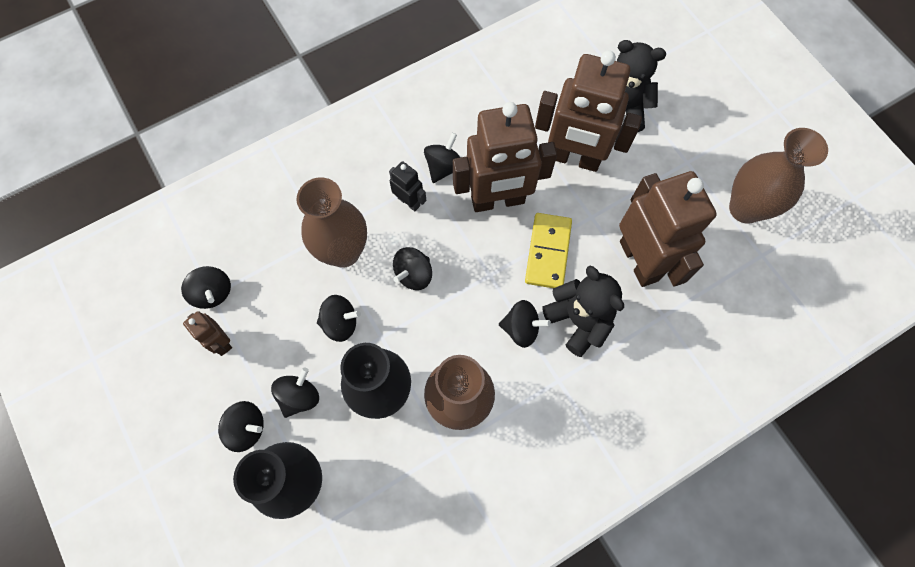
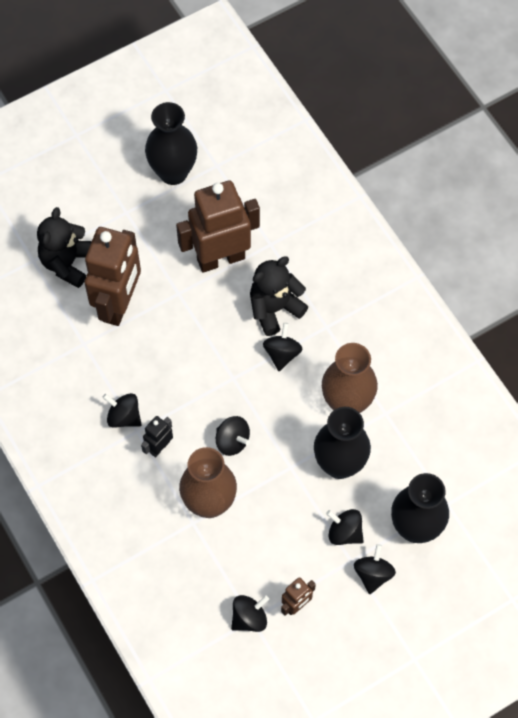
camera: 90 degrees left, 5 degrees down
black spinning top [317,295,361,342] -> none
brown robot [453,102,557,212] -> none
yellow domino [525,213,572,288] -> none
brown vase [729,128,828,224] -> black vase [145,102,197,185]

